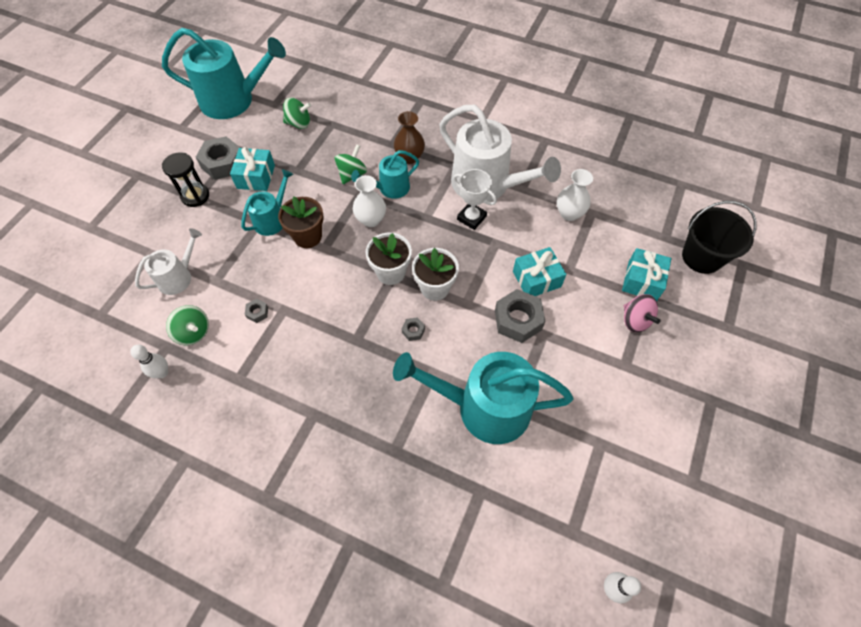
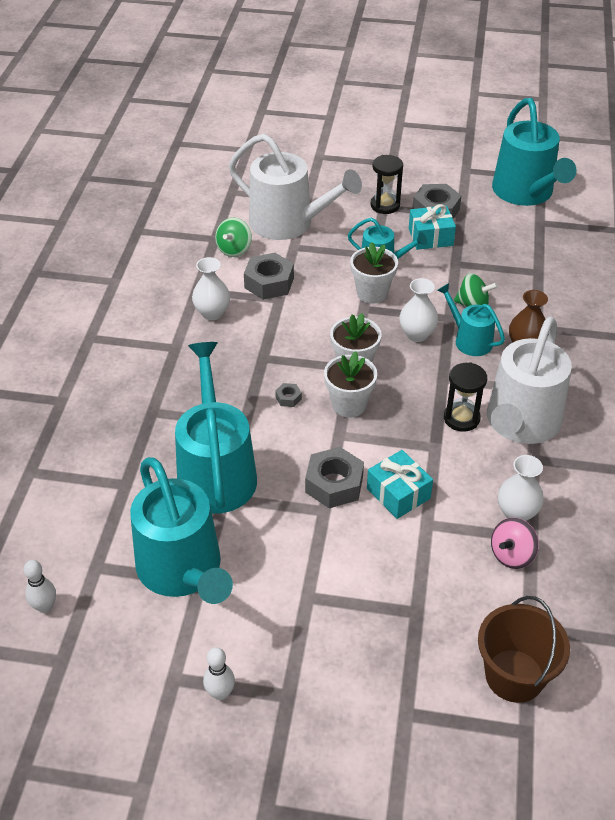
camera: 75 degrees right, 15 degrees down
white bowling pin [130,344,168,378] -> white bowling pin moved to [203,647,235,700]
white watering can [135,228,202,295] -> white watering can [229,134,362,240], size x1.89
grey nut [245,299,268,323] -> grey nut [244,253,294,300], size x2.18
brown flower pot [278,196,324,248] -> white flower pot [350,242,398,304]
green spinning top [283,98,311,129] -> none
white trophy [453,169,497,230] -> black hourglass [444,362,487,432]
turquoise gift [622,248,671,301] -> none
pink spinning top [624,294,660,332] -> pink spinning top moved to [491,518,539,569]
black bucket [682,201,757,274] -> brown bucket [478,596,570,703]
none -> turquoise watering can [130,457,233,604]
none -> white vase [192,257,230,320]

